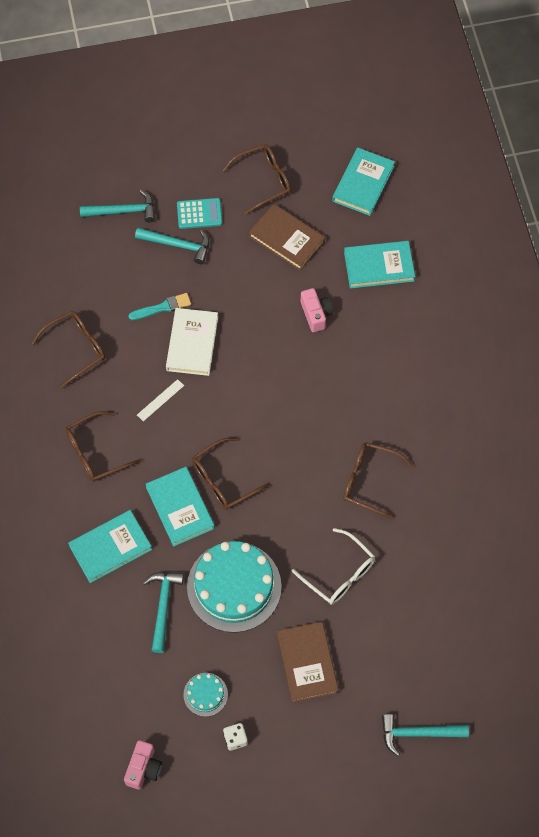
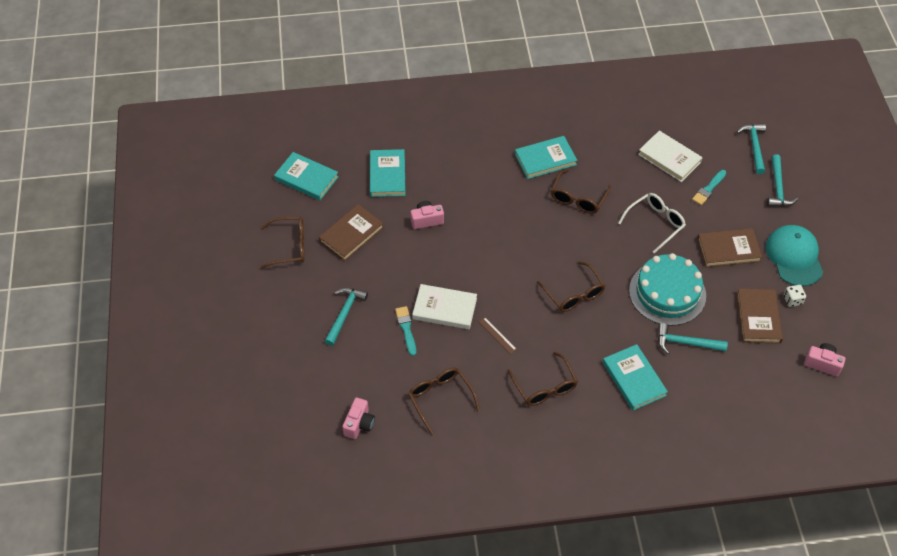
camera: 85 degrees left, 10 degrees down
turquoise hammer [80,190,155,222] -> turquoise hammer moved to [737,123,766,174]
white ruler [137,379,184,421] -> brown ruler [478,317,517,354]
turquoise book [145,467,215,547] -> turquoise book moved to [515,136,577,179]
turquoise calculator [177,198,222,229] -> none
turquoise cake [183,673,228,717] -> brown book [737,288,783,344]
brown glasses [222,144,291,214] -> brown glasses turned 105 degrees clockwise [260,217,305,269]
none -> pink camera [342,397,375,439]
none -> white book [638,131,703,182]
none -> turquoise brush [692,170,726,205]
none -> turquoise cap [766,225,823,286]

